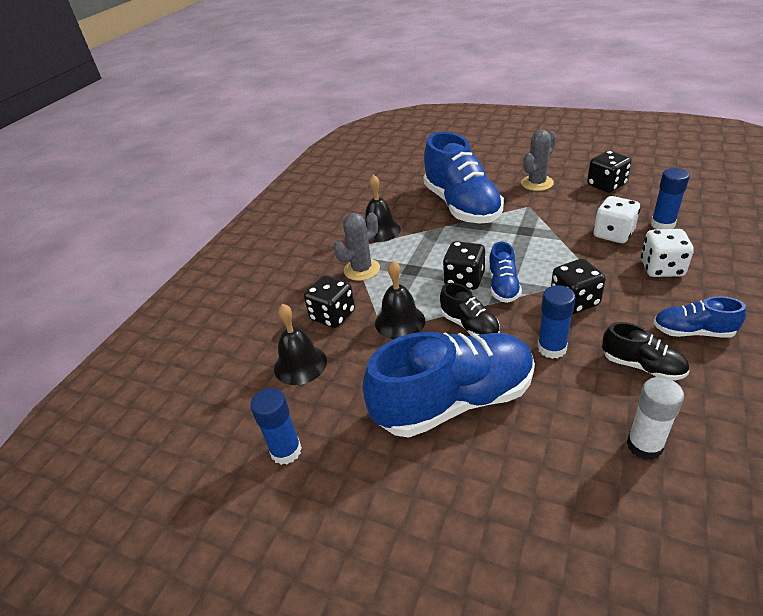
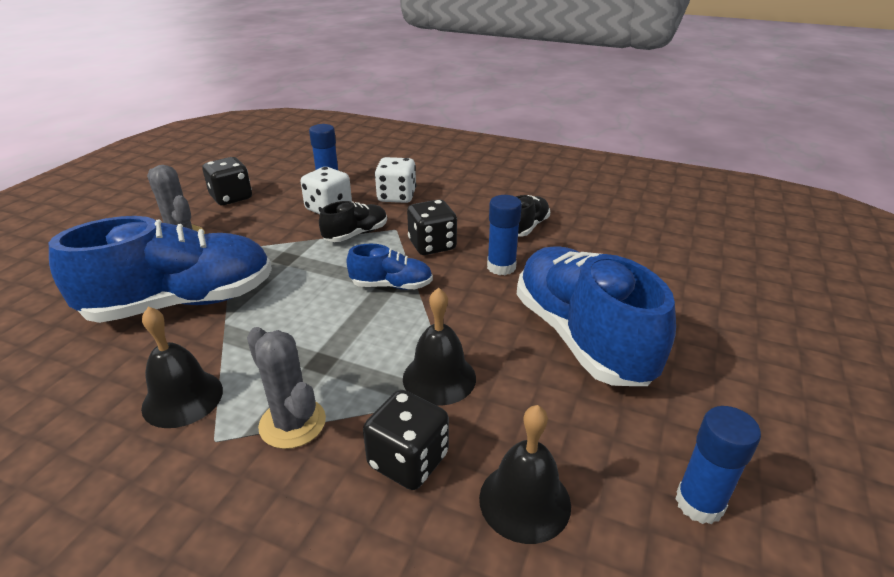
camera: 95 degrees left, 5 degrees down
black shoe [440,283,500,336] -> black shoe moved to [319,201,387,242]
black dice [443,241,485,290] -> none
white glue stick [626,377,684,460] -> none
blue shoe [653,296,746,338] -> none

